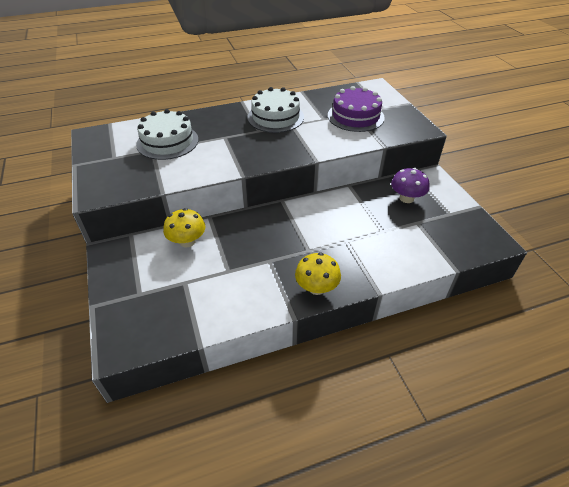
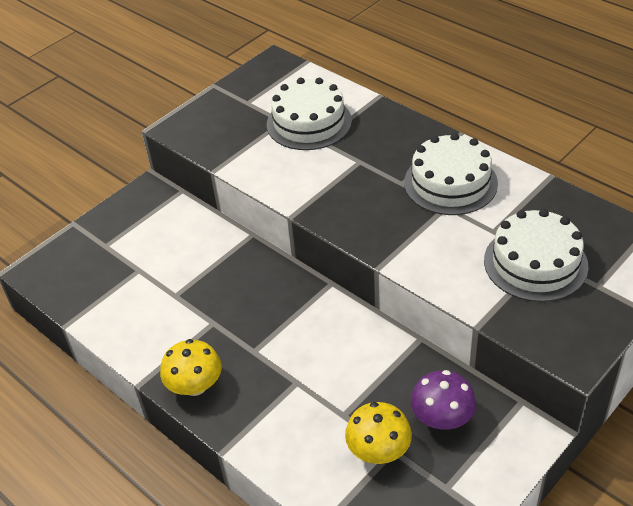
camera: 65 degrees right, 0 degrees up
yellow mushroom [163,208,205,247] -> yellow mushroom moved to [345,402,412,464]
purple cake [328,86,385,132] -> white cake [484,209,589,302]

